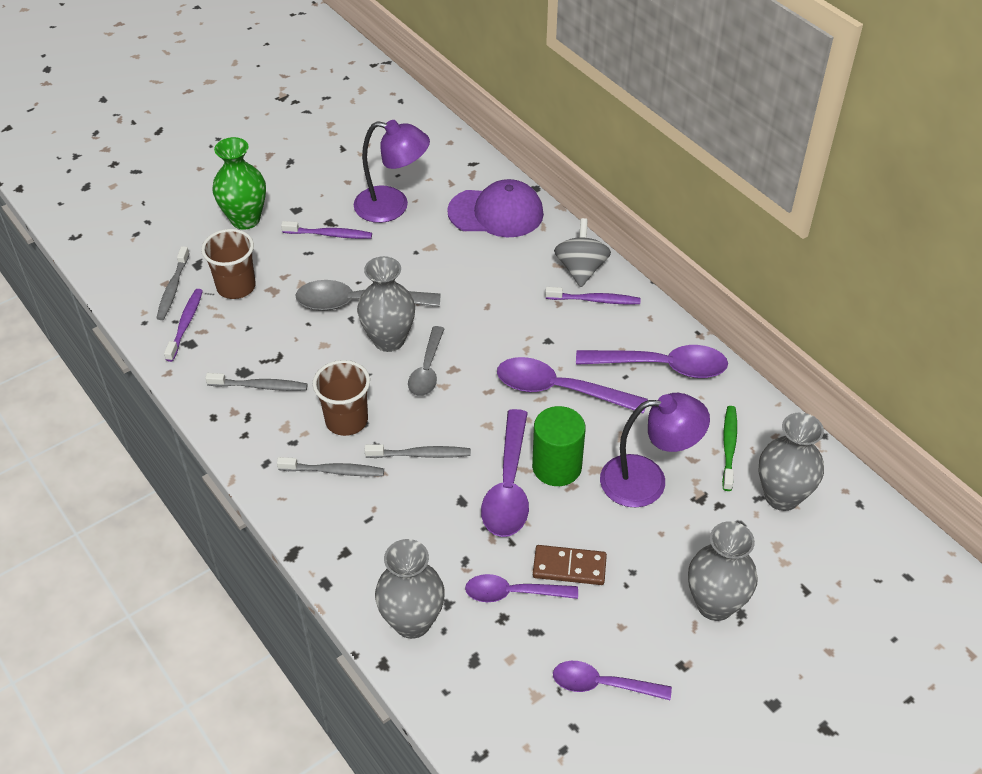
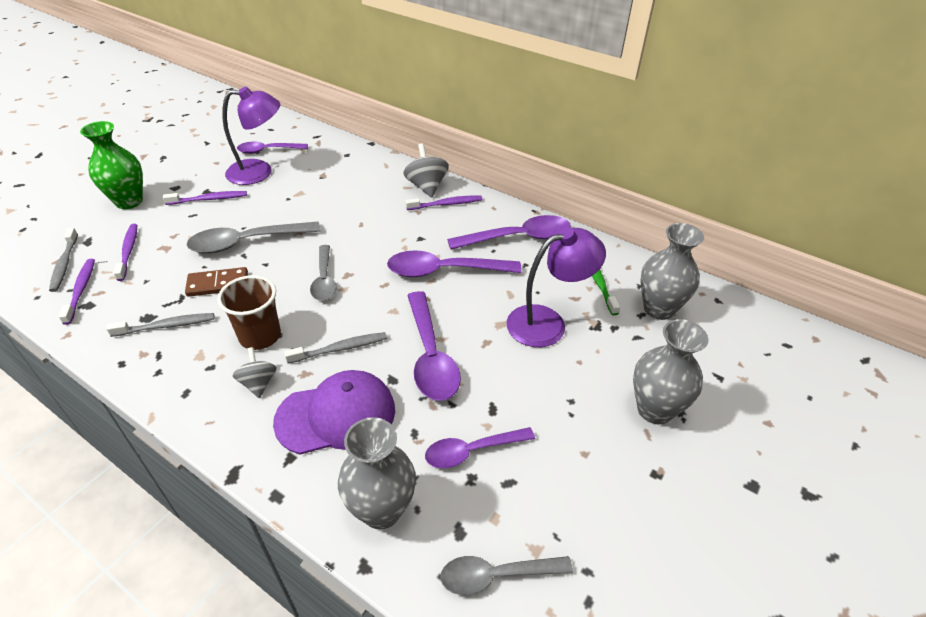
camera: 20 degrees left, 5 degrees down
brown cup [201,229,256,299] -> purple toothbrush [114,224,137,281]
grey toothbrush [277,457,384,476] -> grey spinning top [233,347,277,398]
grey vase [357,256,415,352] -> none
purple cap [447,179,544,238] -> purple cap moved to [273,370,395,454]
green cylinder [532,406,586,486] -> none
brown domino [533,545,607,585] -> brown domino moved to [185,267,248,297]
purple spoon [553,661,672,700] -> purple spoon moved to [237,142,308,154]
none -> grey spoon [440,556,573,595]

